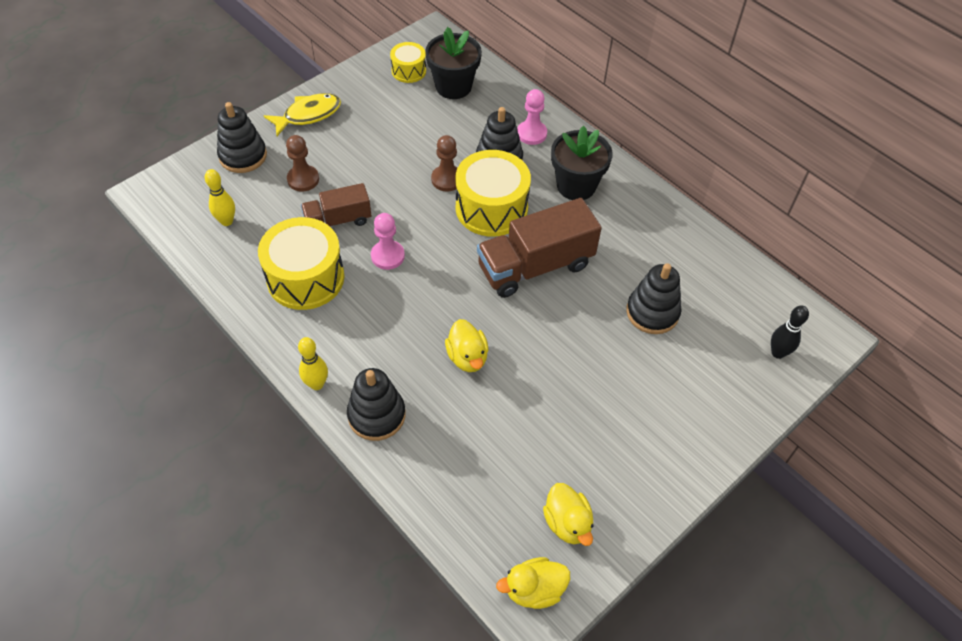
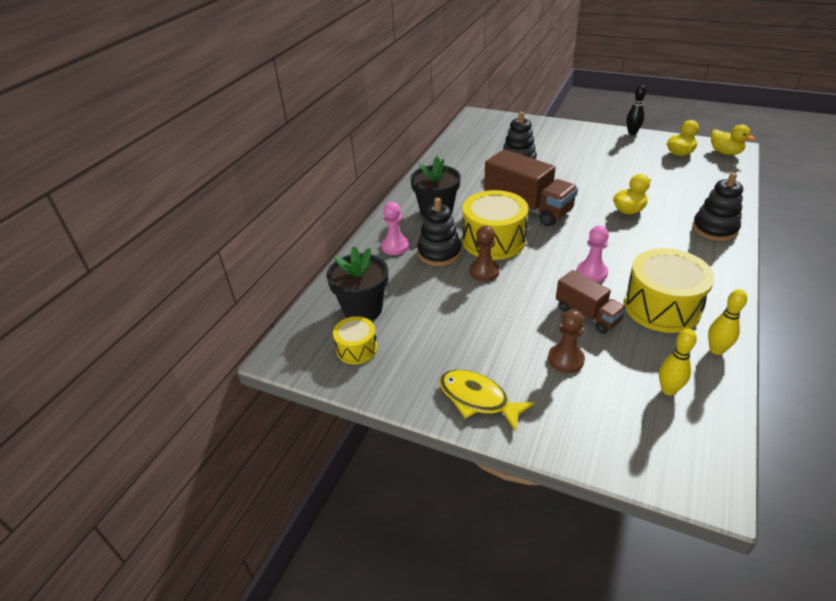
camera: 110 degrees left, 15 degrees down
black stacking toy [217,102,267,173] -> none
yellow bowling pin [298,337,328,390] -> yellow bowling pin moved to [708,289,747,355]
black bowling pin [771,306,809,359] -> black bowling pin moved to [626,85,646,135]

